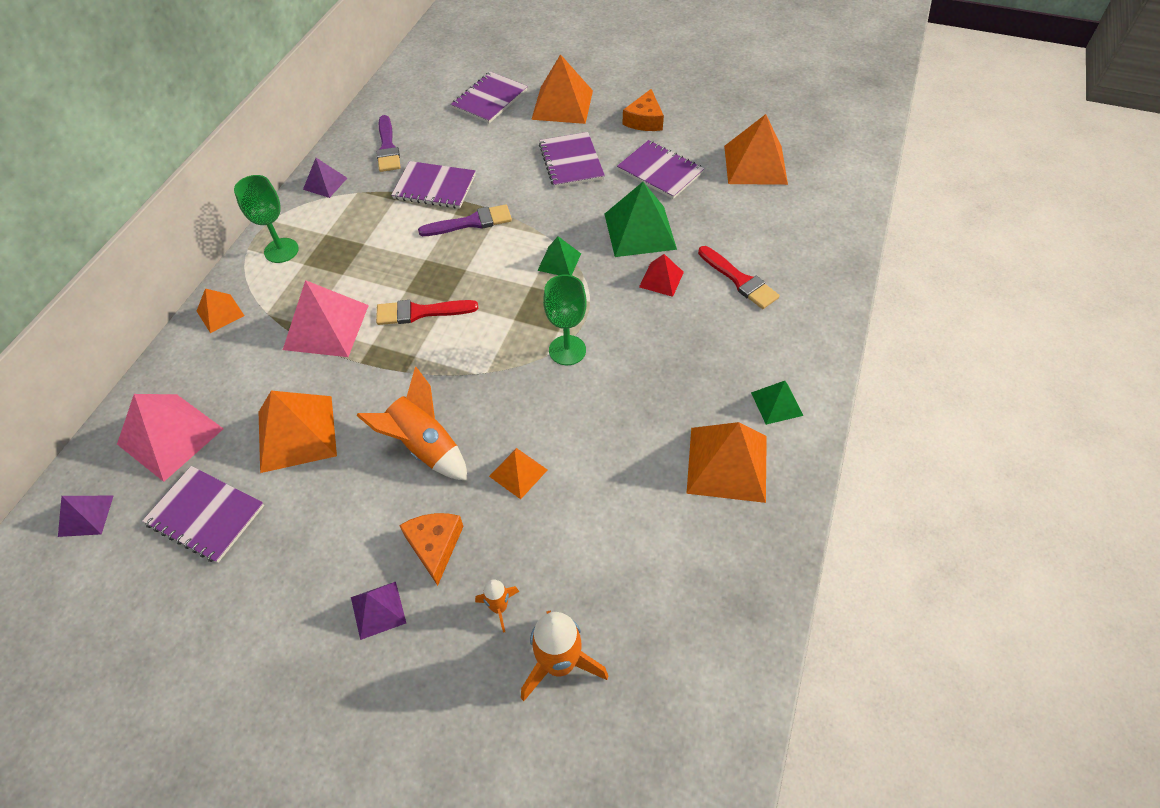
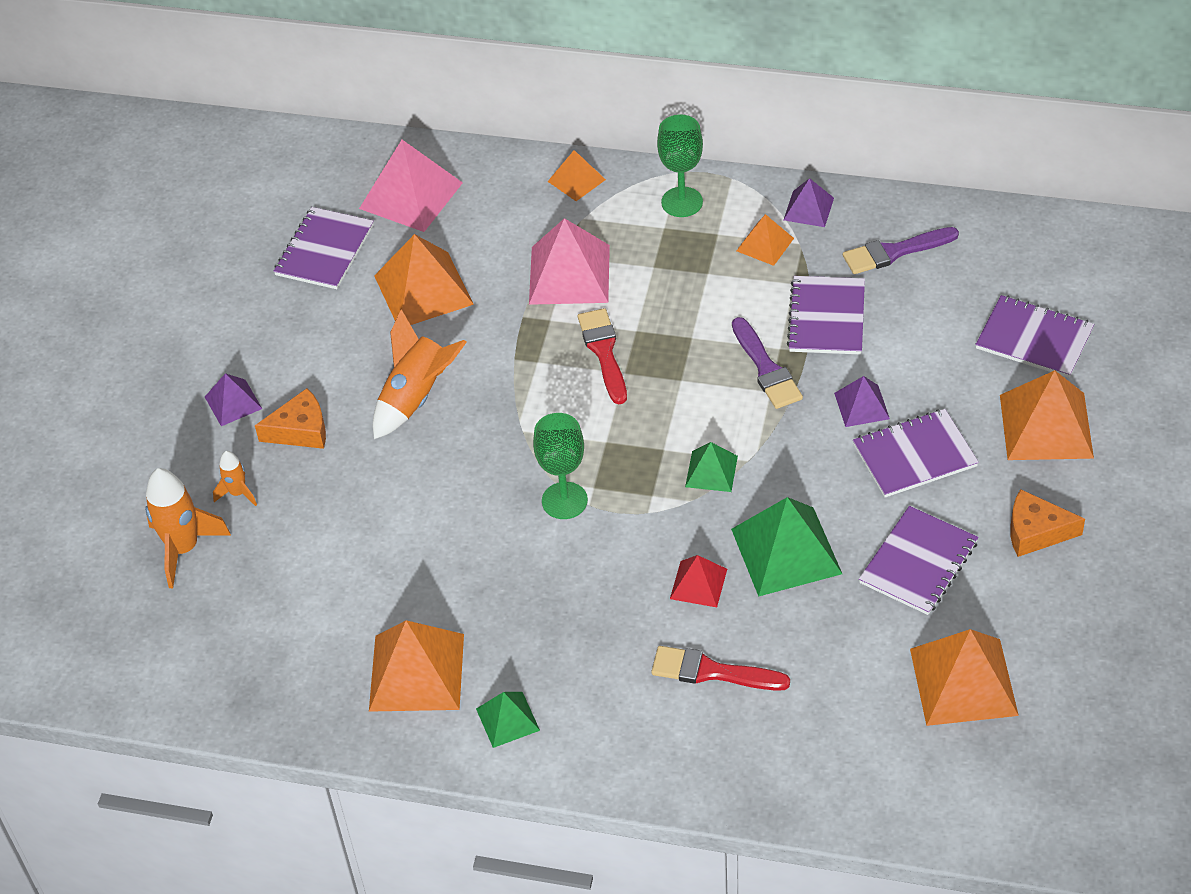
camera: 85 degrees right, 5 degrees down
purple pyramid [58,496,113,537] -> purple pyramid moved to [834,376,890,427]
orange pyramid [489,448,547,499] -> orange pyramid moved to [736,214,794,266]
red brush [698,246,780,309] -> red brush turned 60 degrees clockwise [651,646,790,691]

